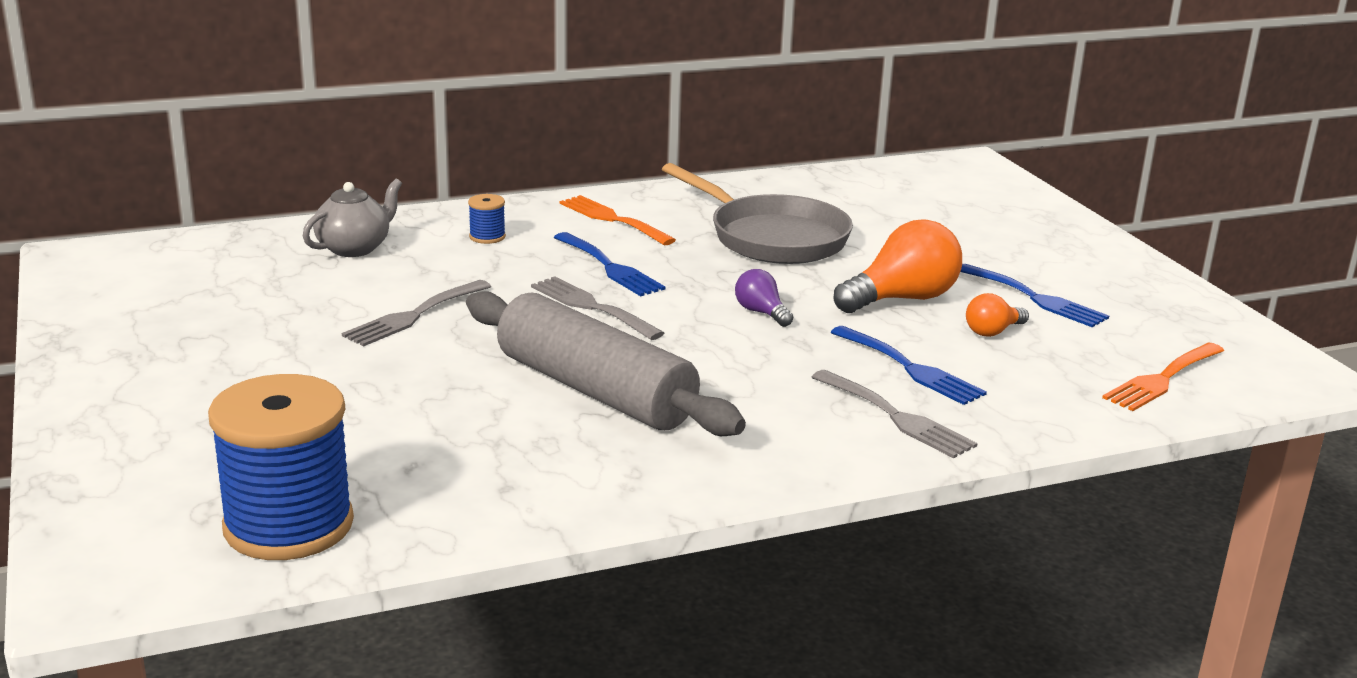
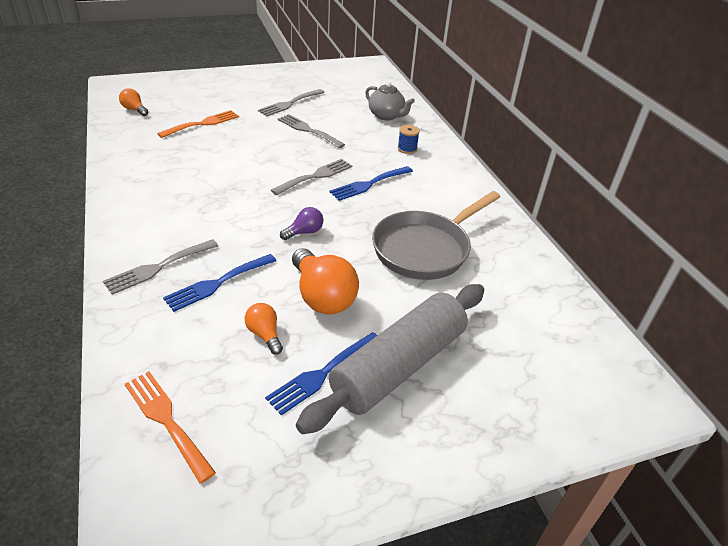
camera: 90 degrees right, 15 degrees up
blue spool [208,374,354,560] -> orange light bulb [119,88,148,116]
grey rolling pin [466,291,746,436] -> grey rolling pin moved to [296,284,484,434]
orange fork [560,195,676,245] -> orange fork moved to [157,110,239,138]
none -> grey fork [258,89,325,116]

